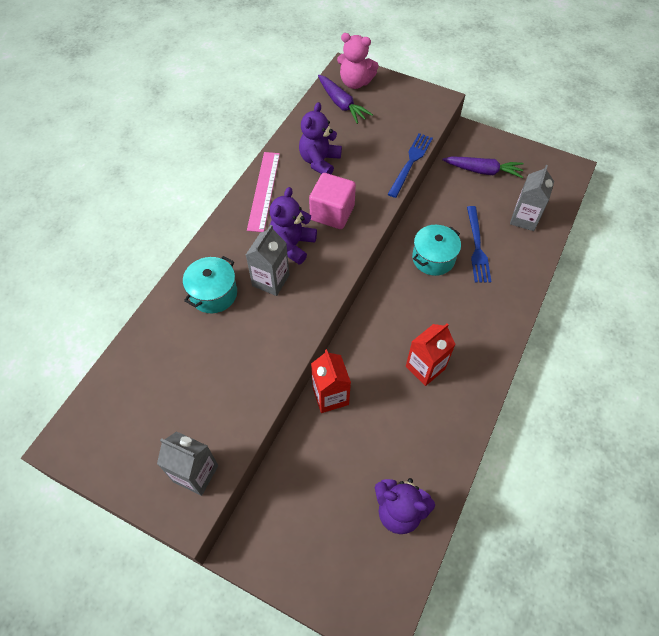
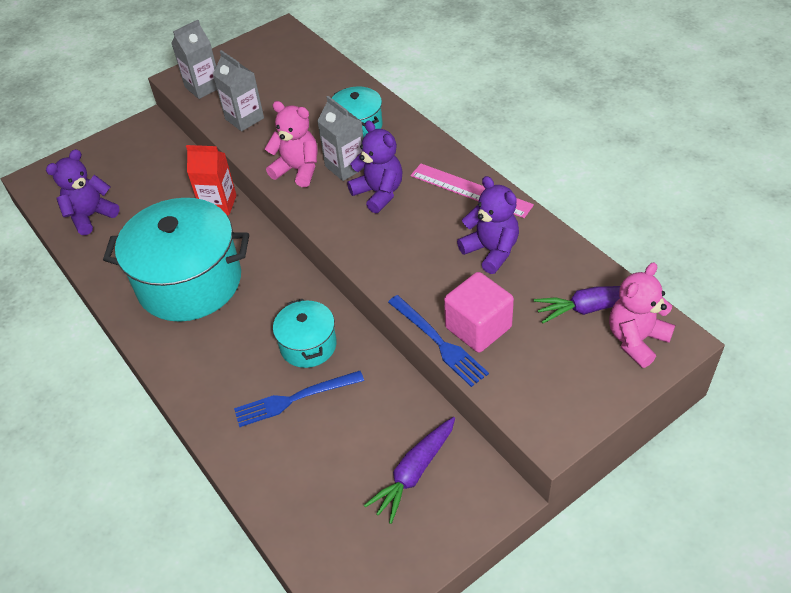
camera: 120 degrees right, 10 degrees down
pink cube [309,173,356,229] -> pink cube moved to [444,272,514,353]
red carton [406,323,456,386] -> turquoise pot [103,198,249,322]
blue fork [467,206,492,283] -> blue fork turned 45 degrees counterclockwise [234,371,364,427]
grey carton [510,165,554,231] -> grey carton moved to [213,50,264,131]
none -> pink teddy bear [265,101,317,187]

